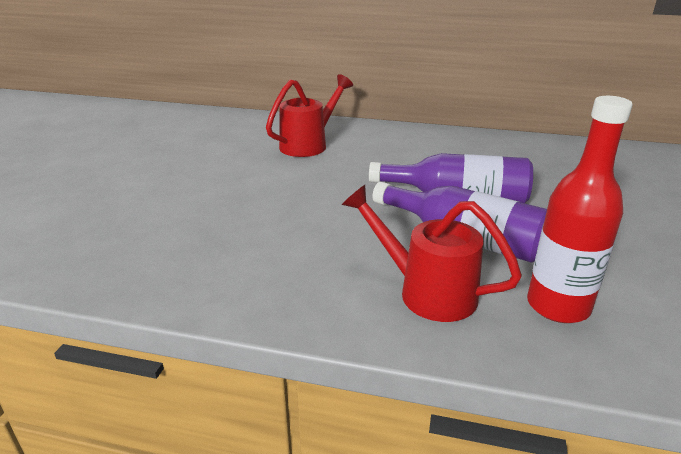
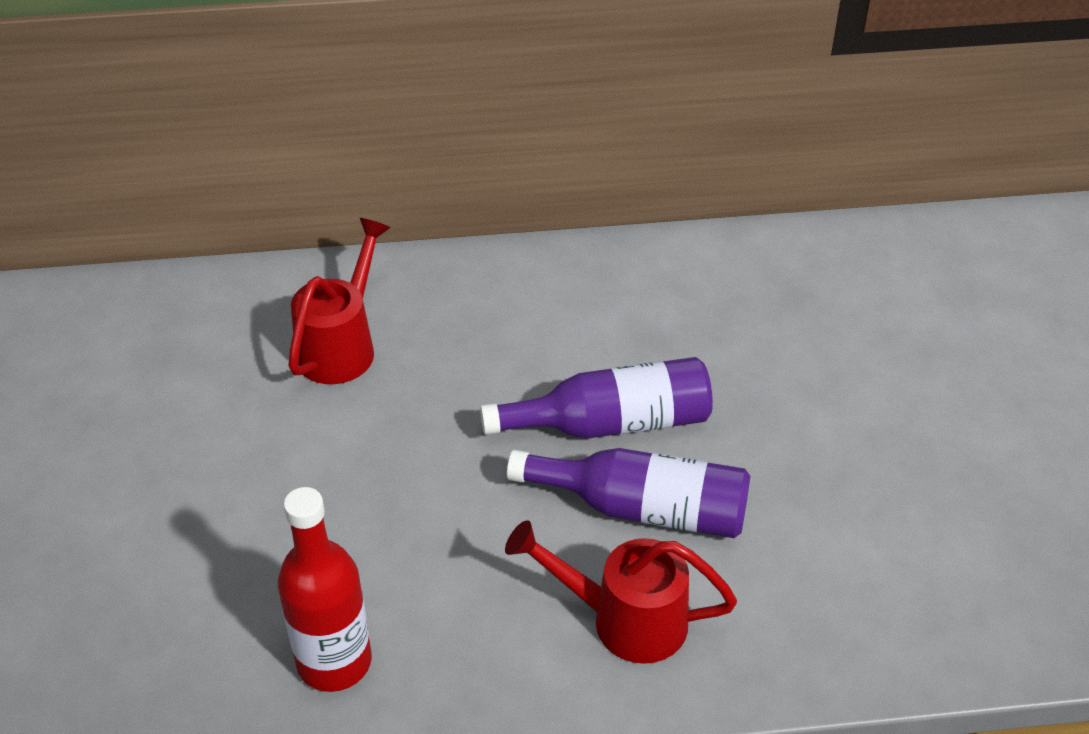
camera: 20 degrees left, 15 degrees up
red bottle [527,96,633,323] -> red bottle moved to [278,487,372,692]

